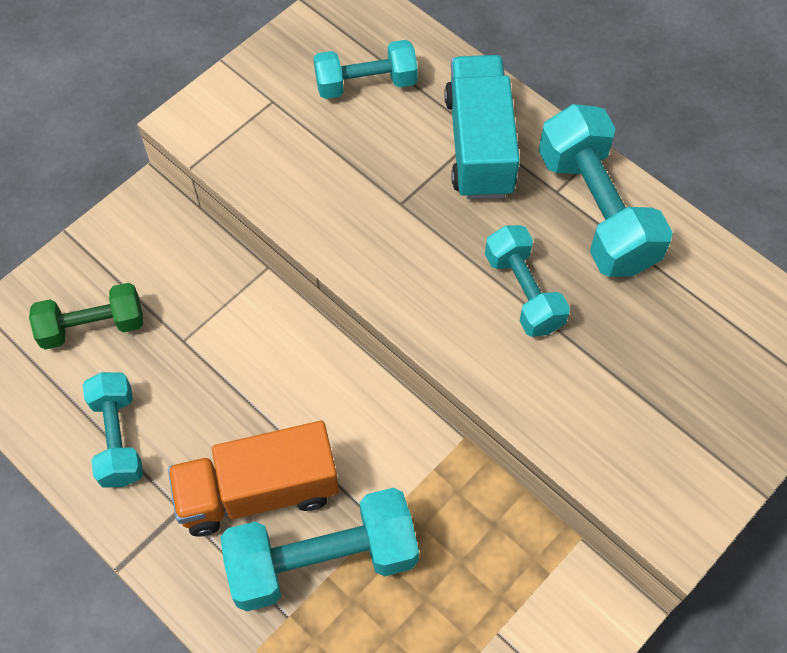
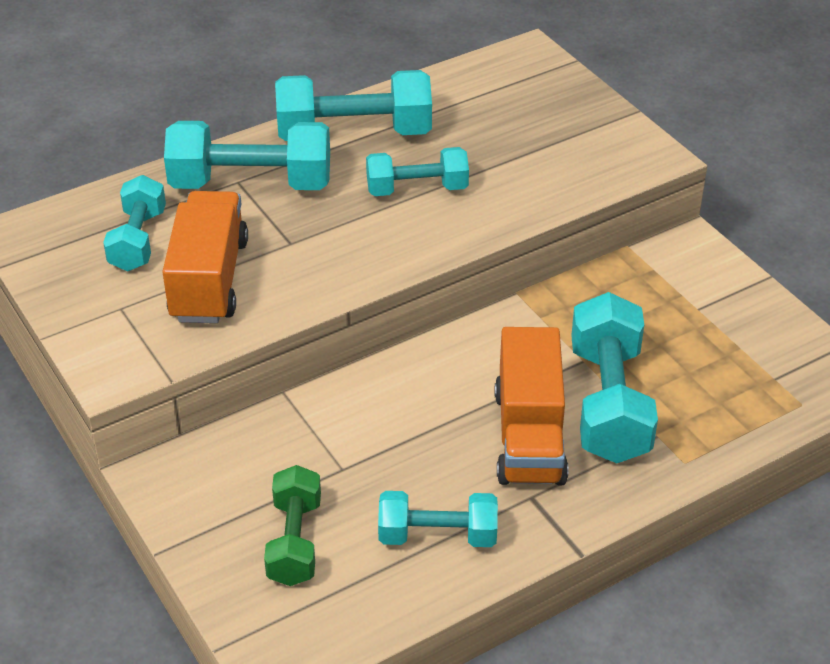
camera: 75 degrees left, 20 degrees down
turquoise truck [444,55,520,199] -> turquoise dumbbell [164,121,330,190]
none -> orange truck [162,191,248,323]

